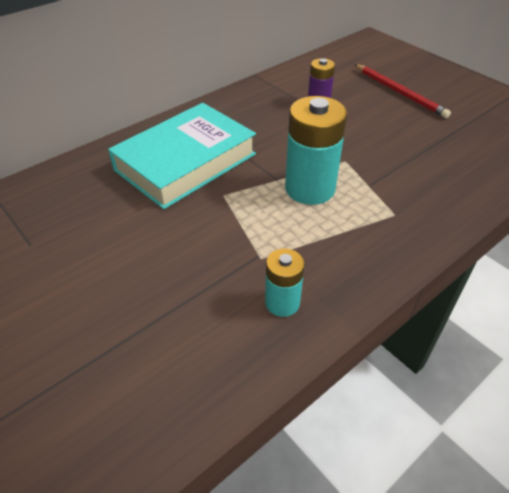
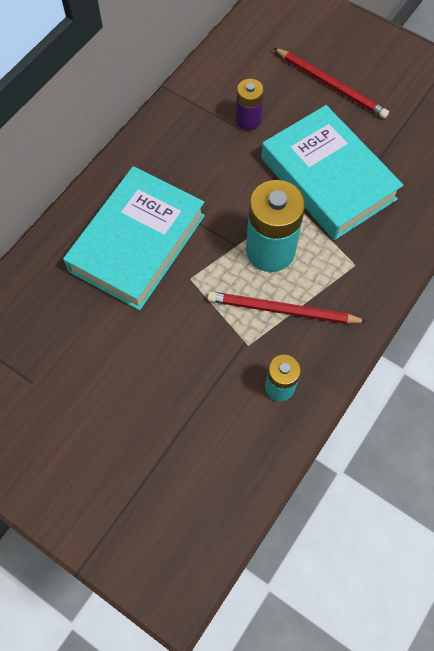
camera: 15 degrees left, 20 degrees up
none -> red pencil [208,292,368,324]
none -> turquoise book [261,105,403,240]

